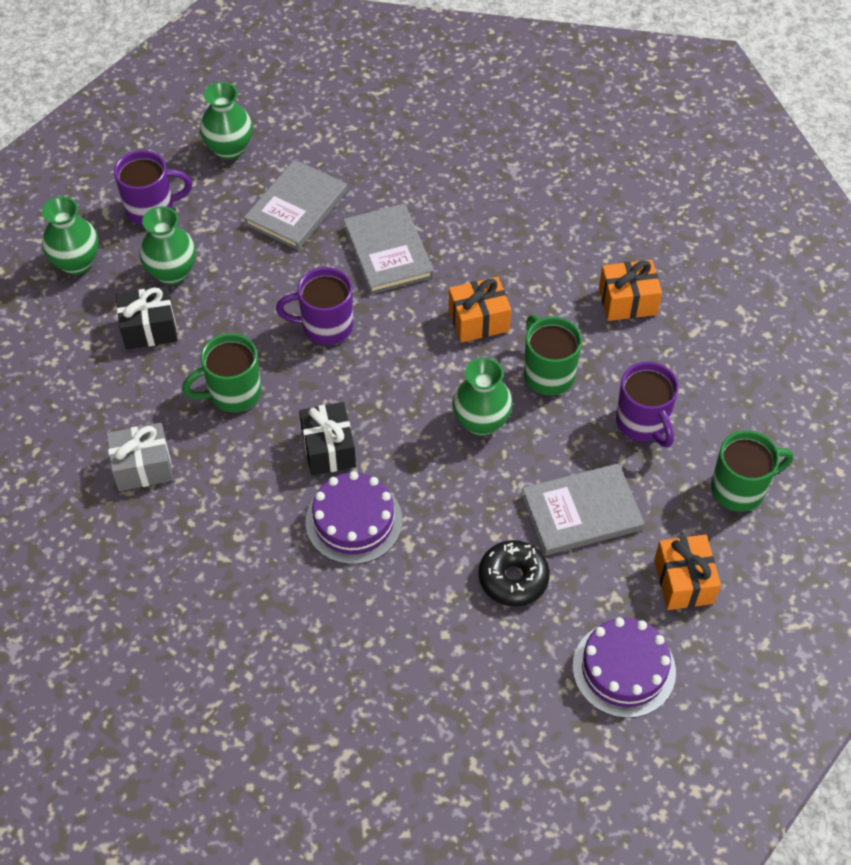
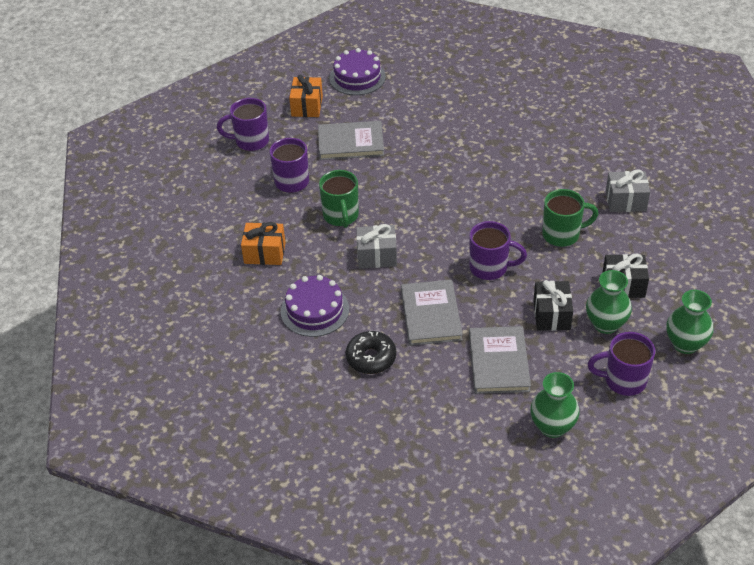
camera: 165 degrees left, 10 degrees down
grey book [244,160,348,250] -> grey book turned 45 degrees counterclockwise [469,326,531,394]
black gift [299,402,356,476] -> black gift moved to [533,280,573,331]
purple cake [305,471,402,564] -> purple cake moved to [281,275,349,337]
orange gift [448,277,511,343] -> grey gift [356,224,397,269]
green vase [452,357,513,436] -> none
black donut [479,540,550,606] -> black donut moved to [346,331,396,374]
green mug [711,431,793,512] -> purple mug [217,98,269,151]

